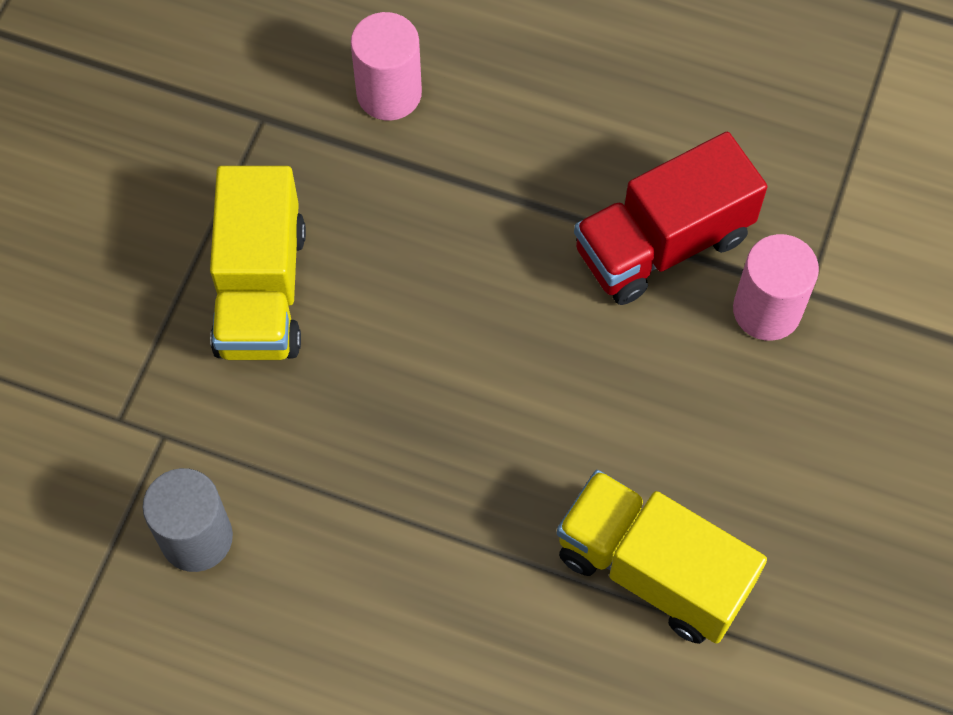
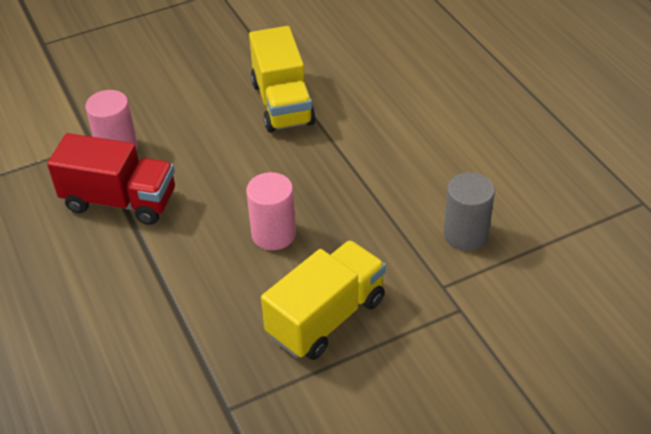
camera: 135 degrees left, 20 degrees down
pink cylinder [351,12,422,121] -> pink cylinder moved to [246,172,296,250]

